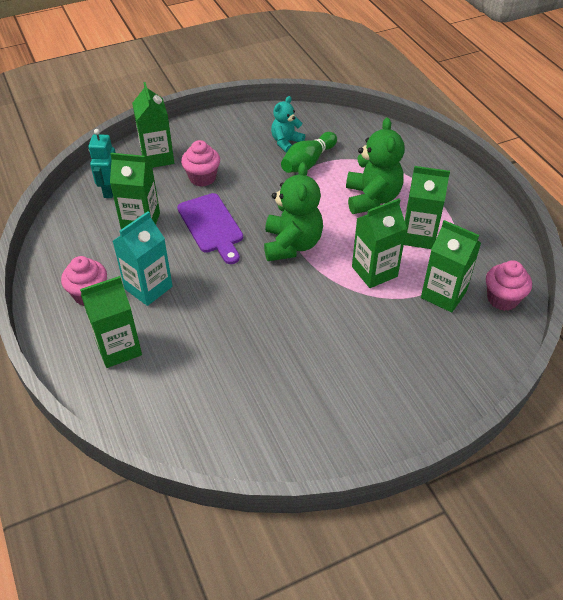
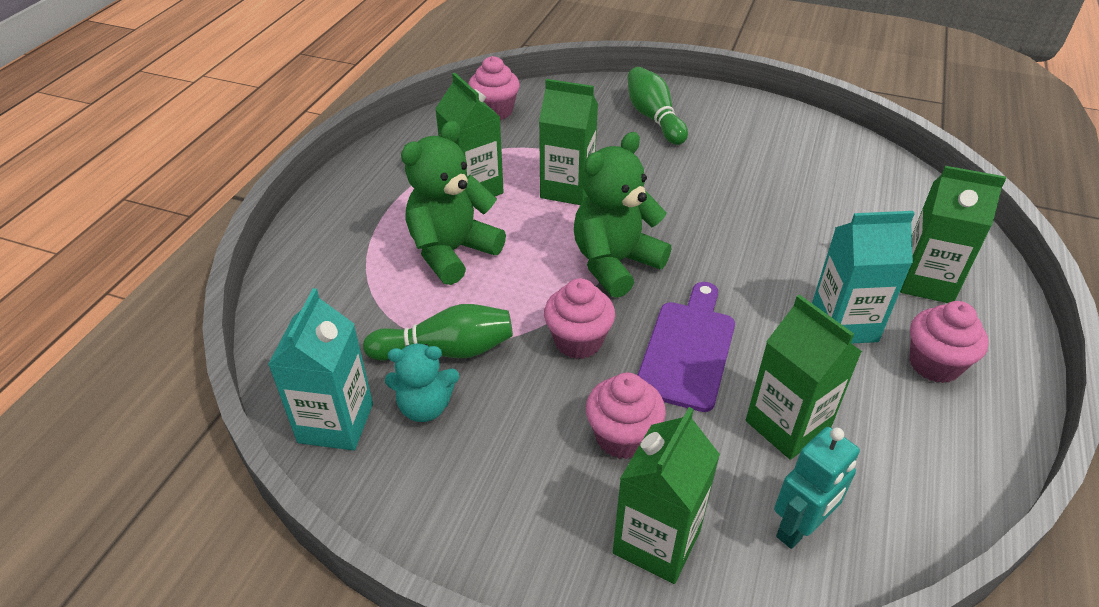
camera: 135 degrees left, 5 degrees down
green carton [421,220,481,313] -> none
none -> turquoise carton [268,288,373,450]
none -> pink cupcake [544,278,615,359]
none -> green bowling pin [627,67,688,145]

